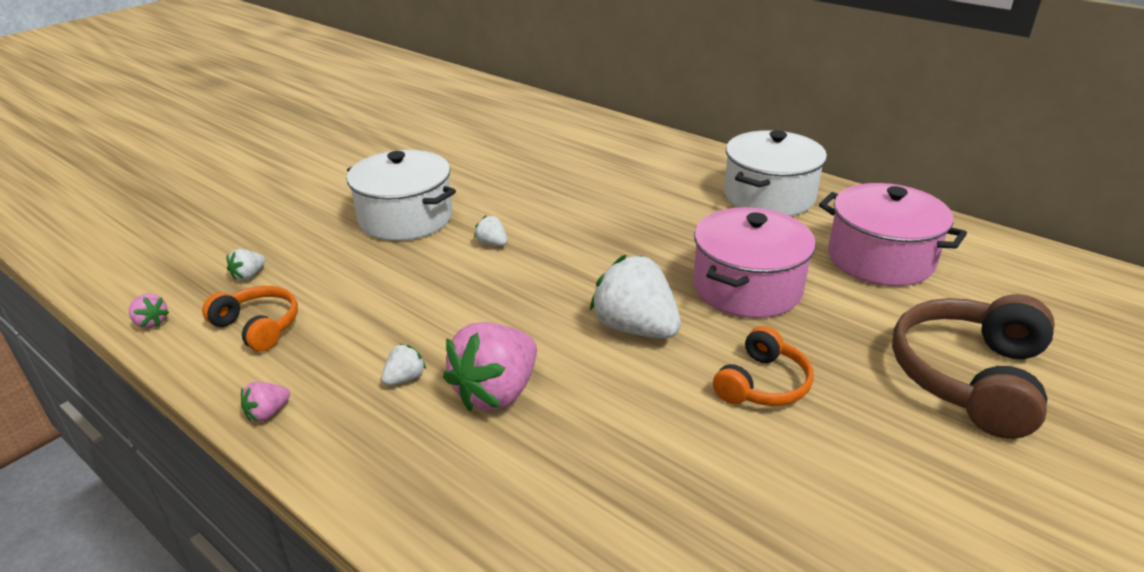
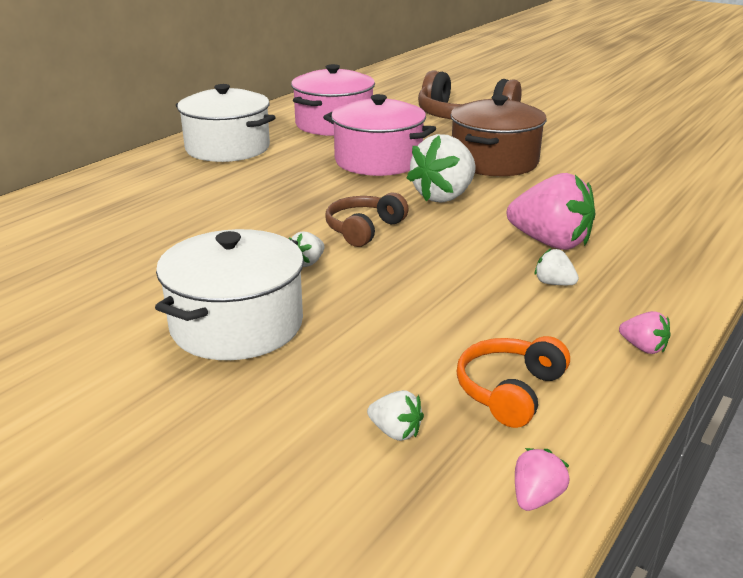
camera: 95 degrees left, 5 degrees down
orange headphones [713,326,813,406] -> brown pot [450,95,547,176]
none -> brown headphones [325,192,409,247]

